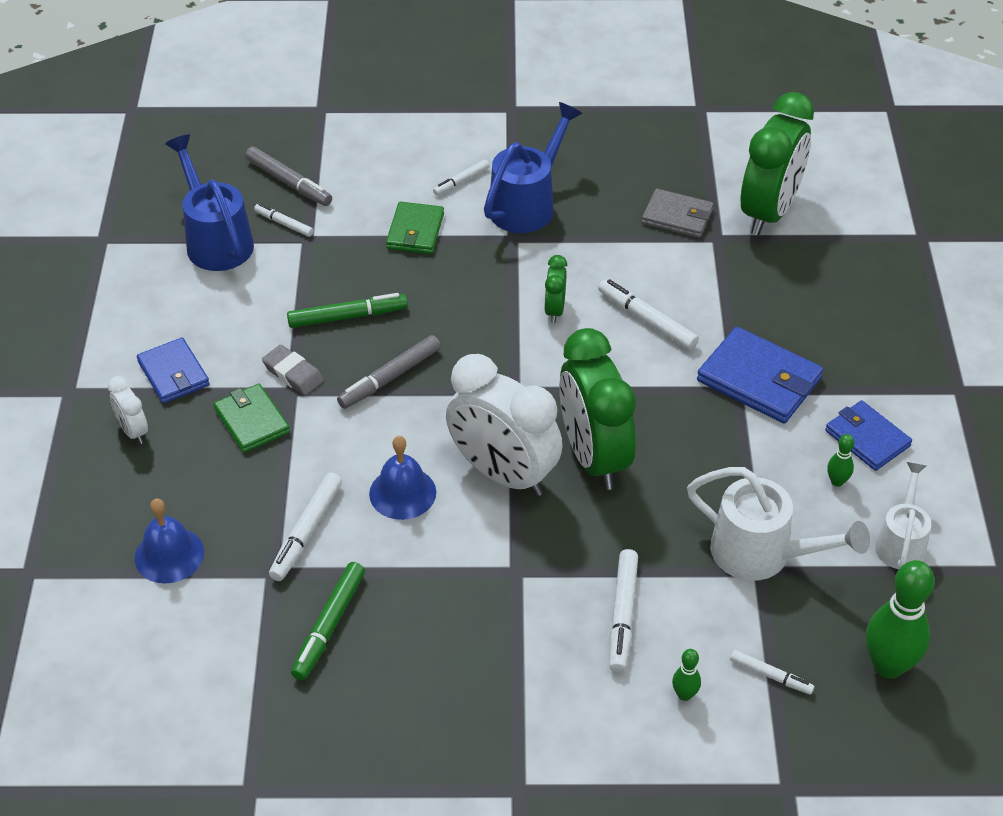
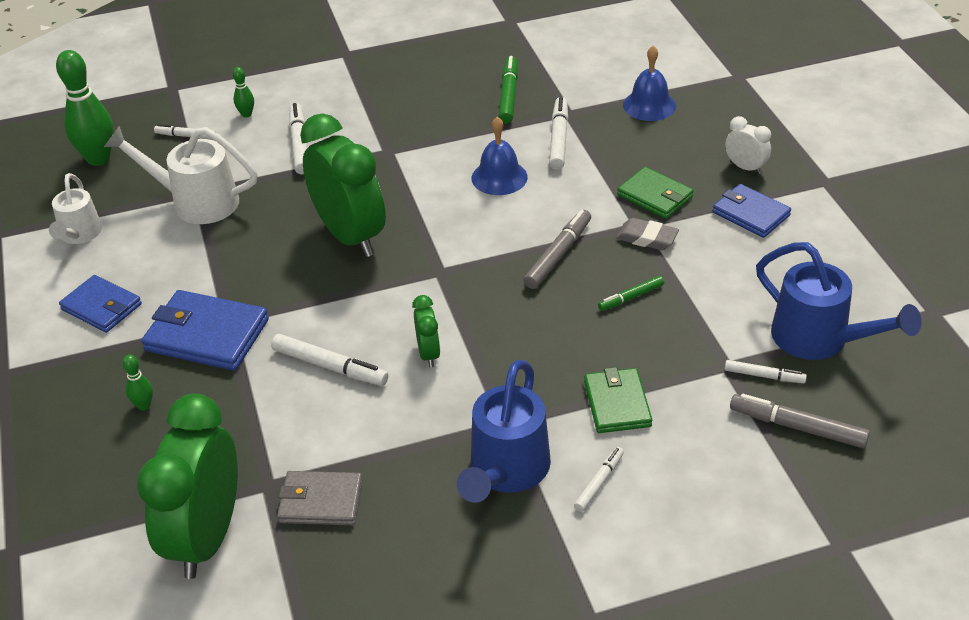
camera: 165 degrees right, 5 degrees down
green marker [287,293,408,328] -> green marker [598,276,664,311], size x0.61
white clock [446,354,563,496] -> none
green bowling pin [827,434,854,487] -> green bowling pin moved to [122,355,153,410]

